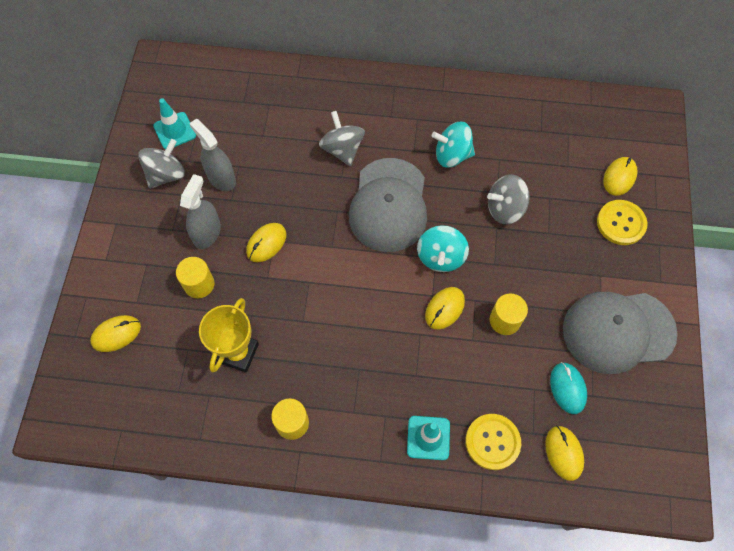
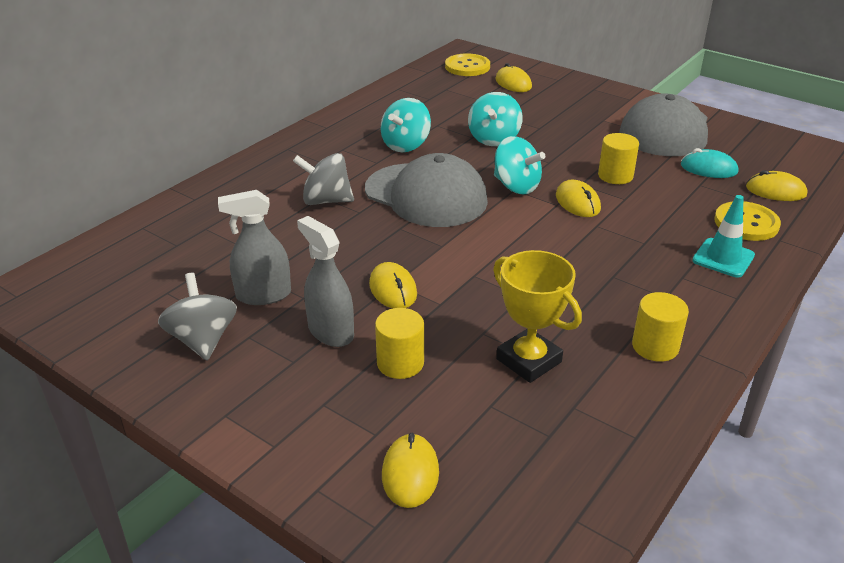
camera: 60 degrees left, 30 degrees down
turquoise traffic cone [153,98,196,149] -> none
grey spinning top [487,174,530,224] -> turquoise spinning top [468,92,523,146]
yellow button [597,200,647,245] -> yellow button moved to [445,53,490,76]

